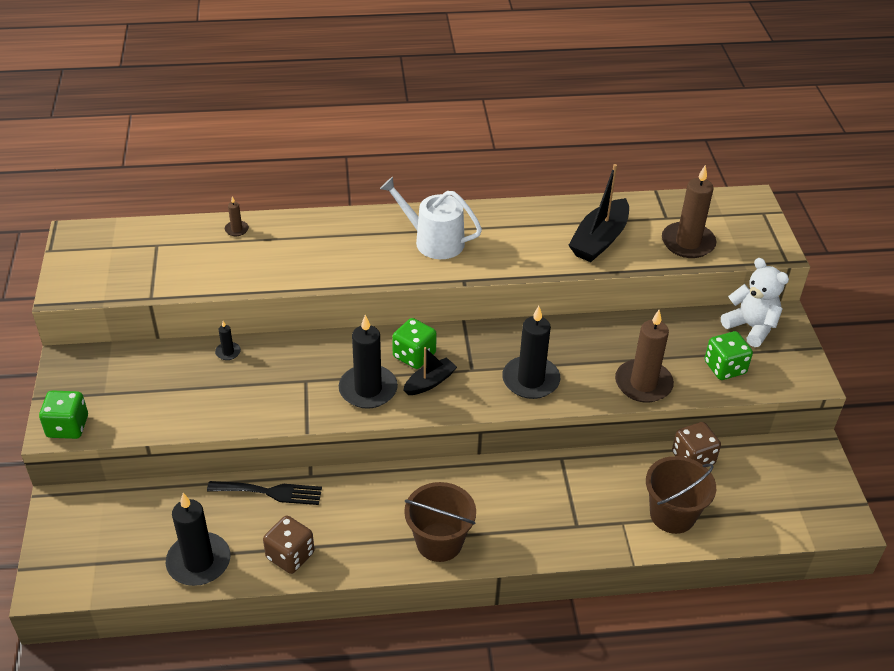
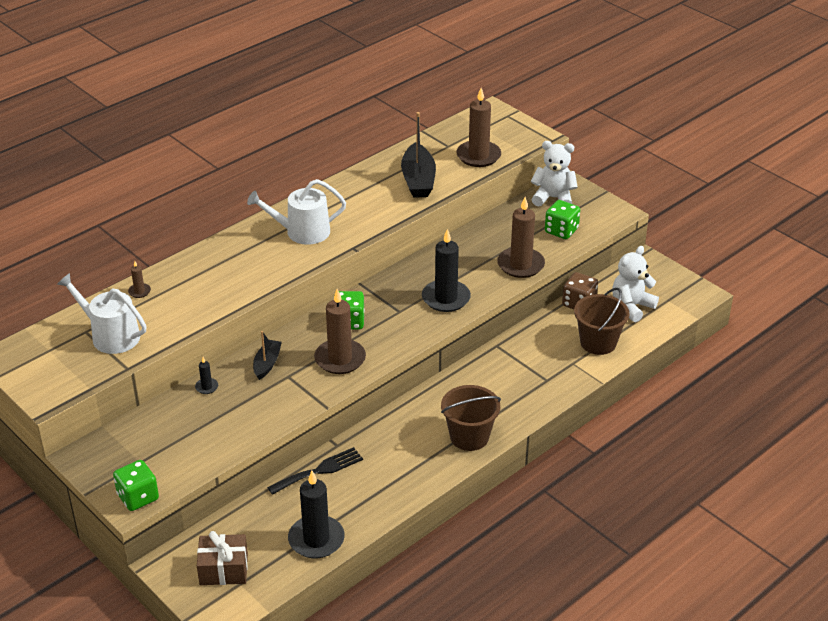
camera: 35 degrees left, 5 degrees down
brown dice [263,515,314,574] -> none
black candle [339,315,398,409] -> brown candle [314,289,366,374]
black boat [403,347,457,395] -> black boat moved to [253,331,282,380]
none -> white watering can [57,273,146,354]
none -> brown gift [197,531,248,585]
none -> white teddy bear [612,246,659,322]

